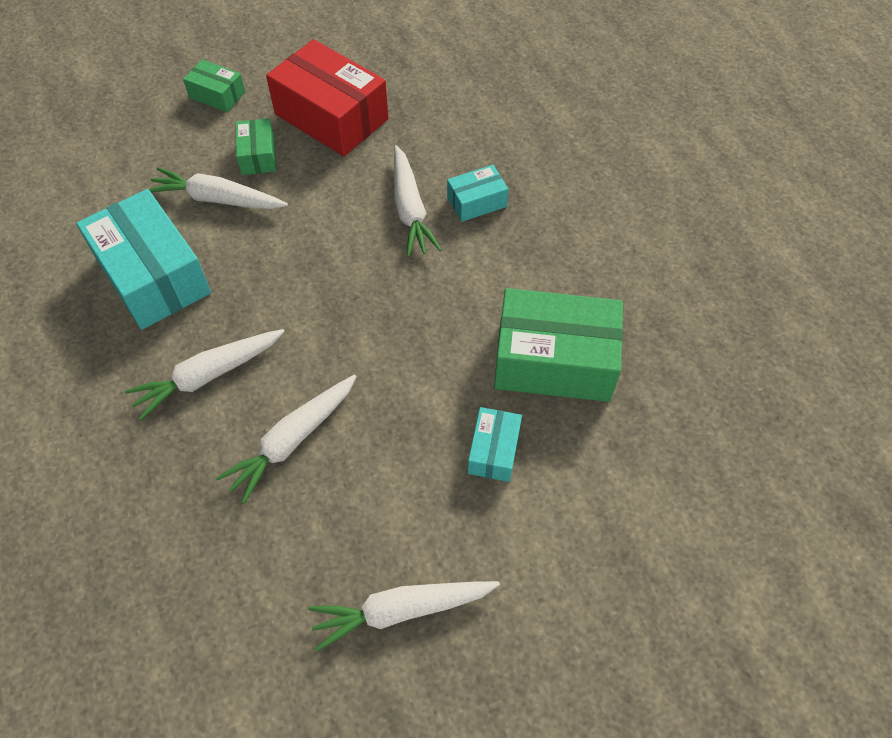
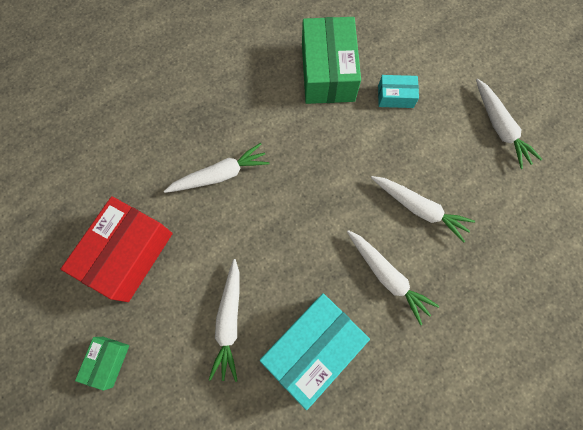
camera: 100 degrees left, 15 degrees up
green box [235,118,276,175] -> none
turquoise box [447,165,509,222] -> none

